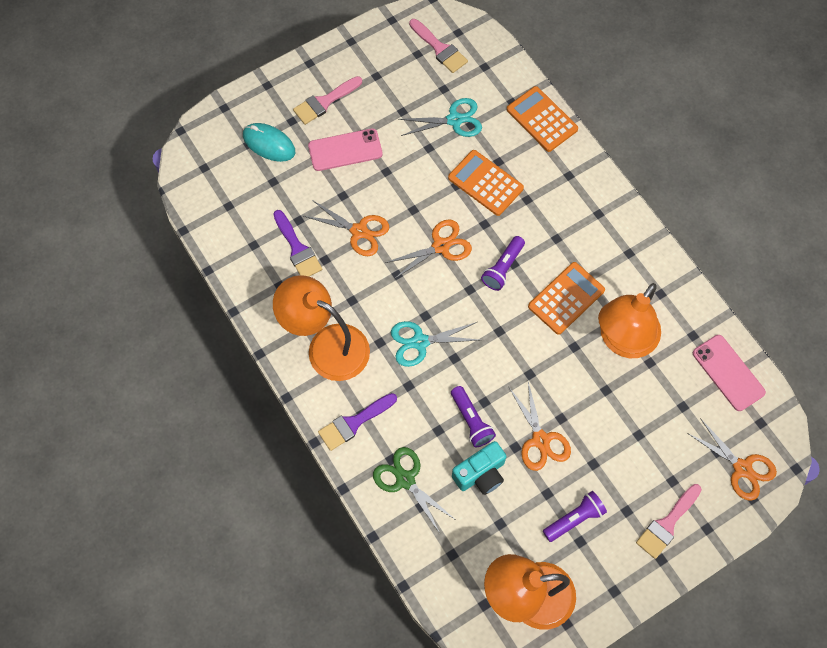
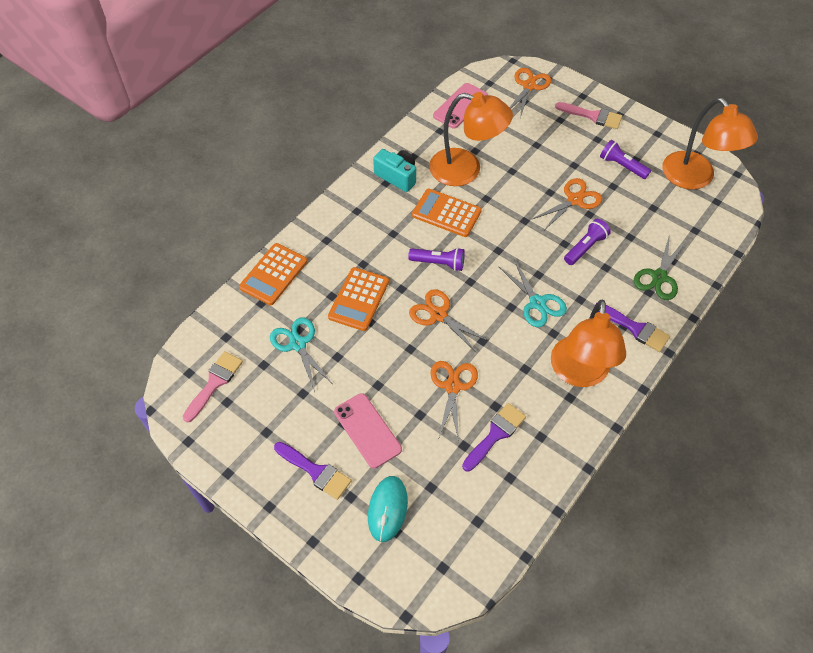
camera: 110 degrees left, 10 degrees down
pink brush [293,76,362,125] -> purple brush [274,442,351,500]
turquoise camera [452,441,507,495] -> turquoise camera moved to [373,149,416,192]

